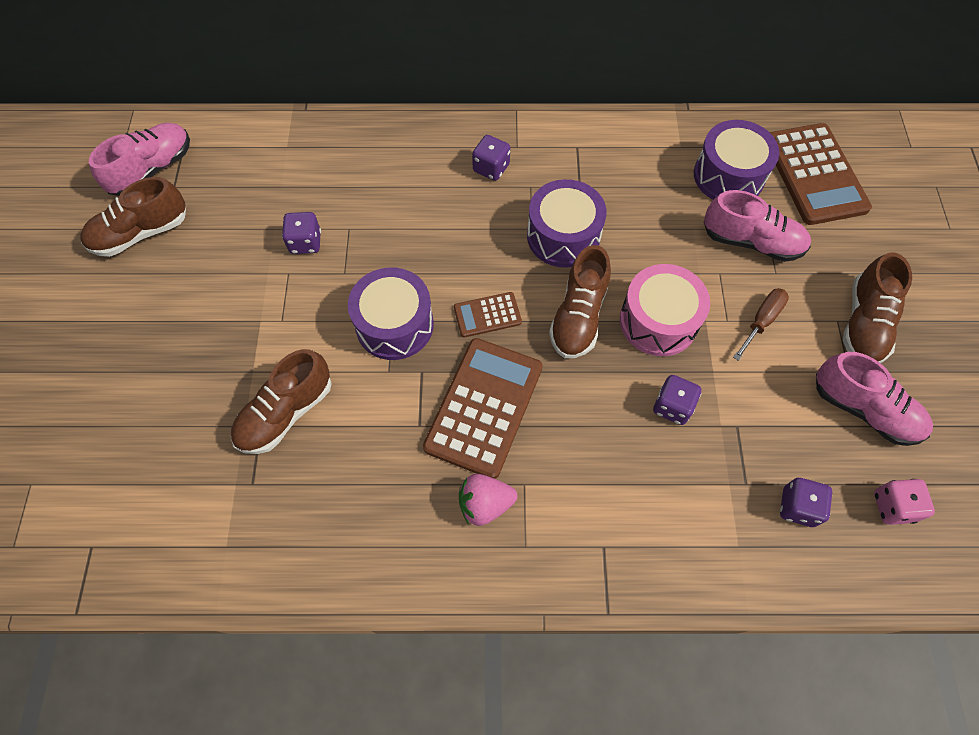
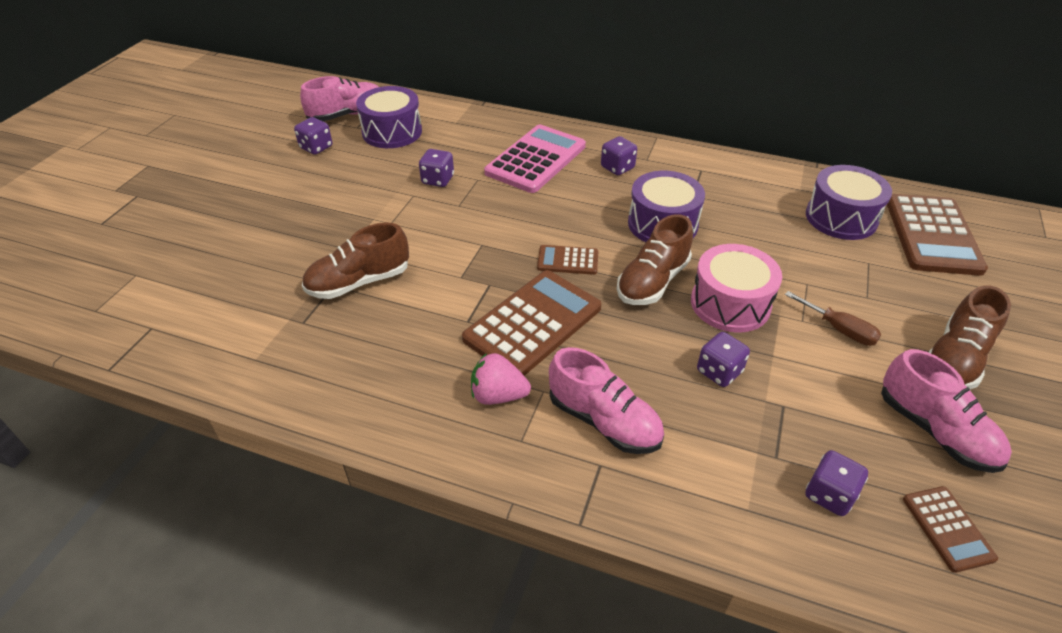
camera: 20 degrees right, 20 degrees down
brown shoe [80,177,186,257] -> purple dice [294,117,332,155]
purple drum [348,267,434,360] -> purple drum moved to [356,86,422,148]
pink shoe [704,190,811,262] -> pink shoe moved to [549,347,664,454]
brown screwdriver [733,288,789,361] -> brown screwdriver turned 75 degrees clockwise [785,291,882,346]
pink dice [874,479,935,525] -> brown calculator [903,486,998,573]
none -> pink calculator [484,125,586,193]

